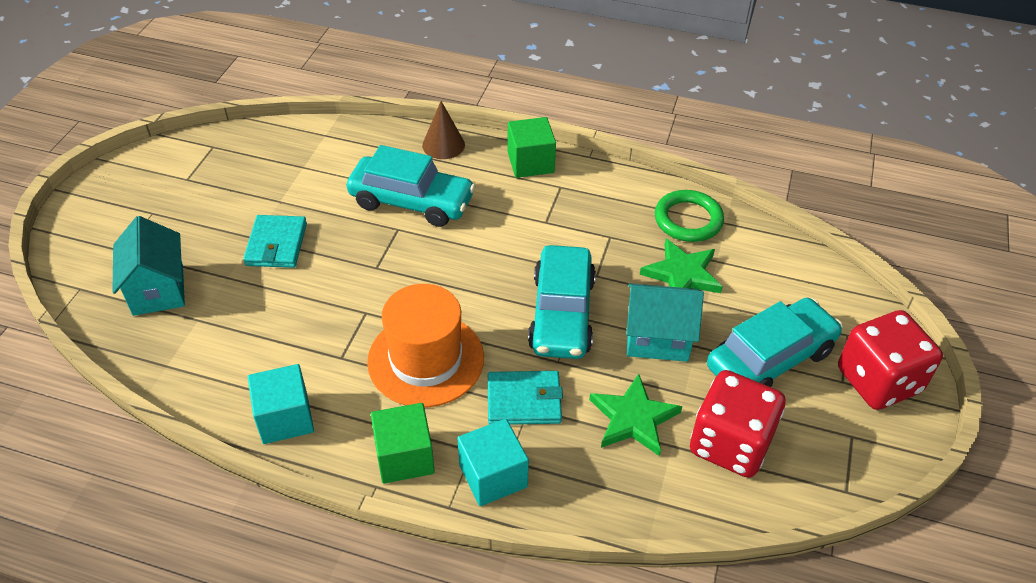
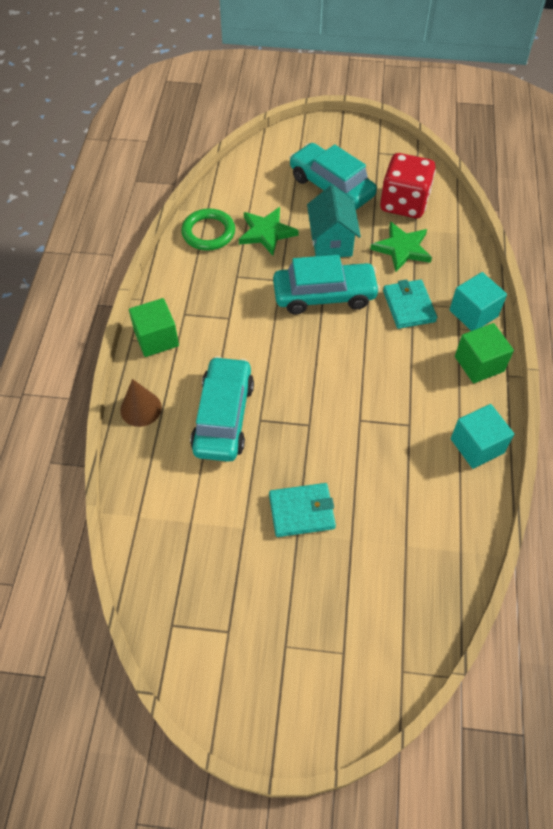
camera: 100 degrees left, 10 degrees up
turquoise house [112,216,185,316] -> none
orange hat [367,284,484,407] -> none
red dice [838,310,943,410] -> none

